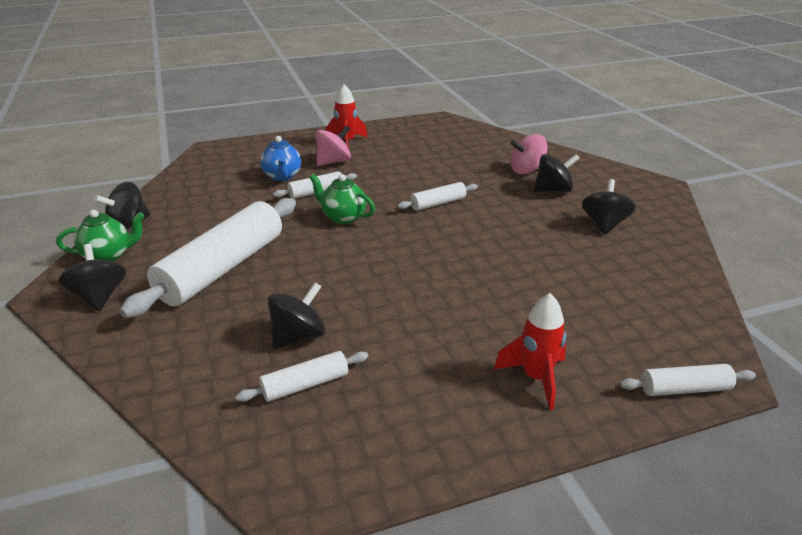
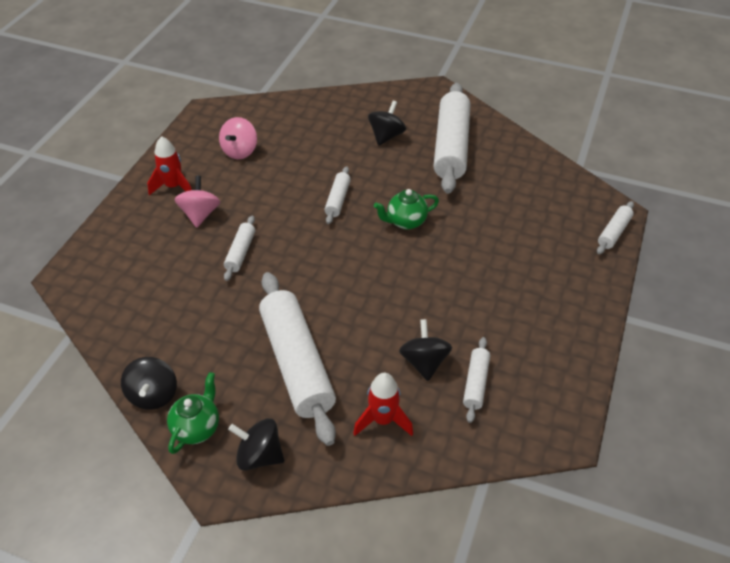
camera: 50 degrees left, 15 degrees up
blue teapot [260,136,301,181] -> none
green teapot [309,174,375,224] -> green teapot moved to [374,189,439,229]
red rocket [494,293,566,410] -> red rocket moved to [353,373,413,436]
pink spinning top [511,134,548,175] -> pink spinning top moved to [219,117,257,159]
black spinning top [582,179,636,235] -> white rolling pin [433,83,470,194]

